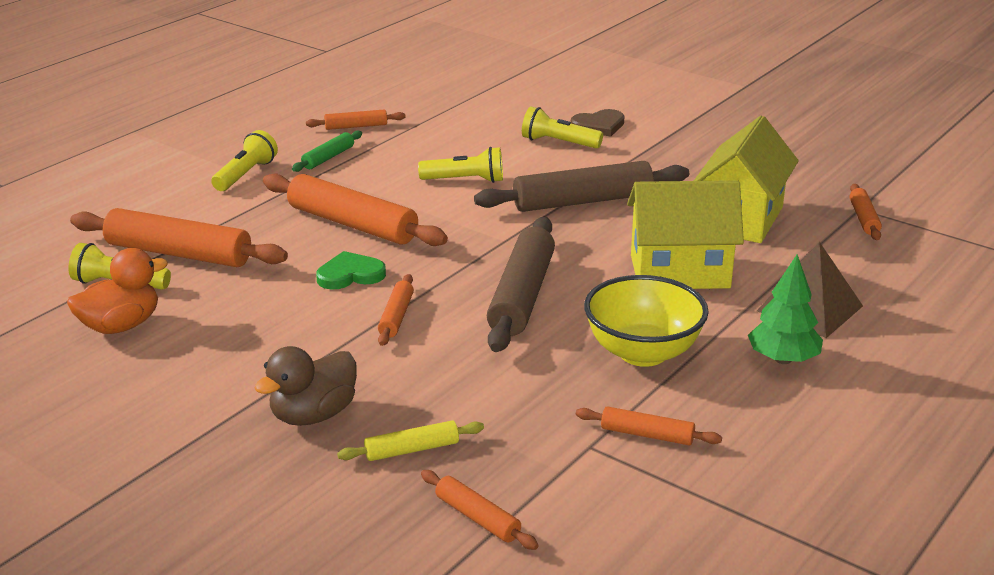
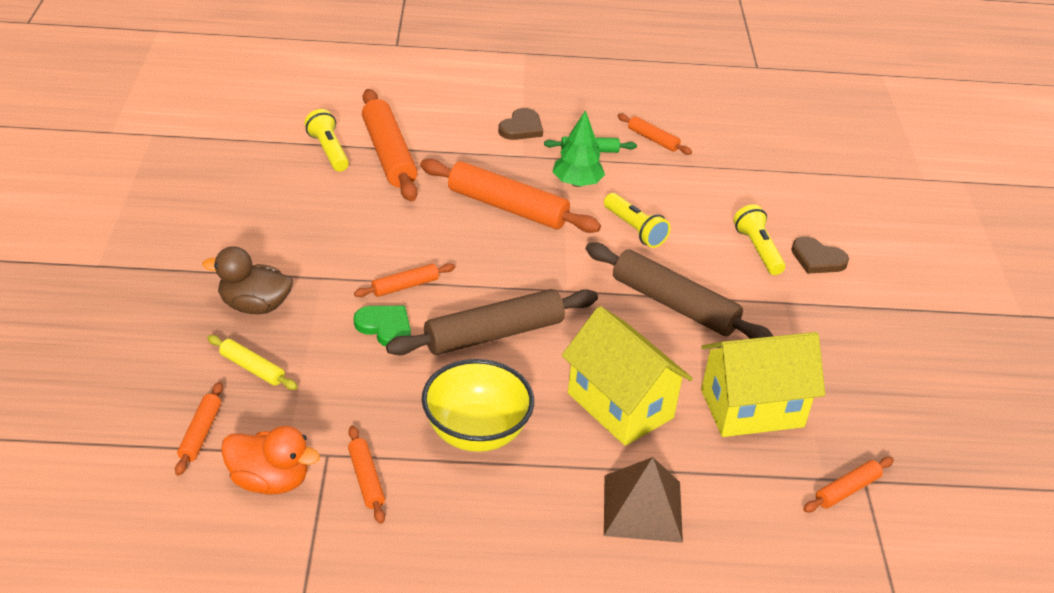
camera: 50 degrees right, 10 degrees up
orange duck [67,248,168,334] -> orange duck moved to [221,426,320,494]
yellow flashlight [211,130,278,191] -> brown heart [498,108,543,140]
orange rolling pin [263,173,448,246] -> orange rolling pin turned 60 degrees counterclockwise [420,159,601,233]
green heart [316,251,386,289] -> green heart moved to [354,306,411,347]
green tree [748,254,823,364] -> green tree moved to [552,110,605,187]

